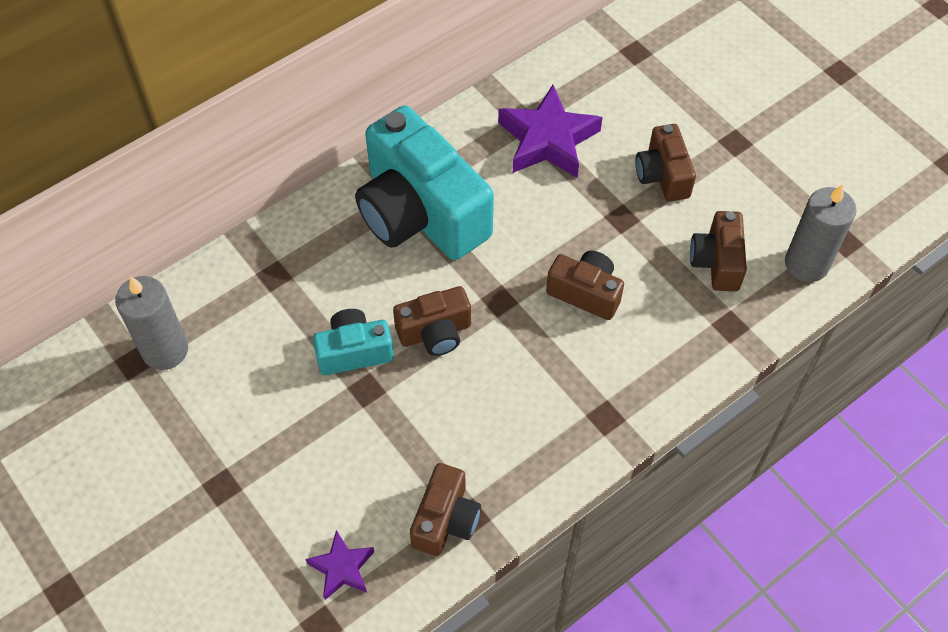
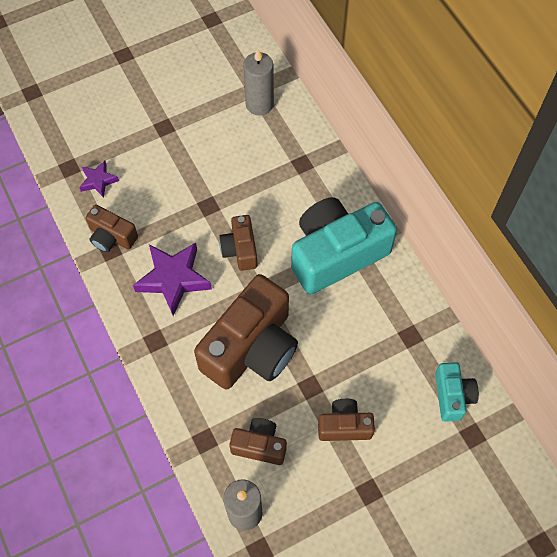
camera: 100 degrees right, 5 degrees up
turquoise camera [313,309,394,375] -> turquoise camera moved to [435,362,479,422]
purple star [498,85,603,178] -> purple star moved to [133,243,212,316]
brown camera [546,251,624,320] -> brown camera [194,274,298,389], size x2.02

